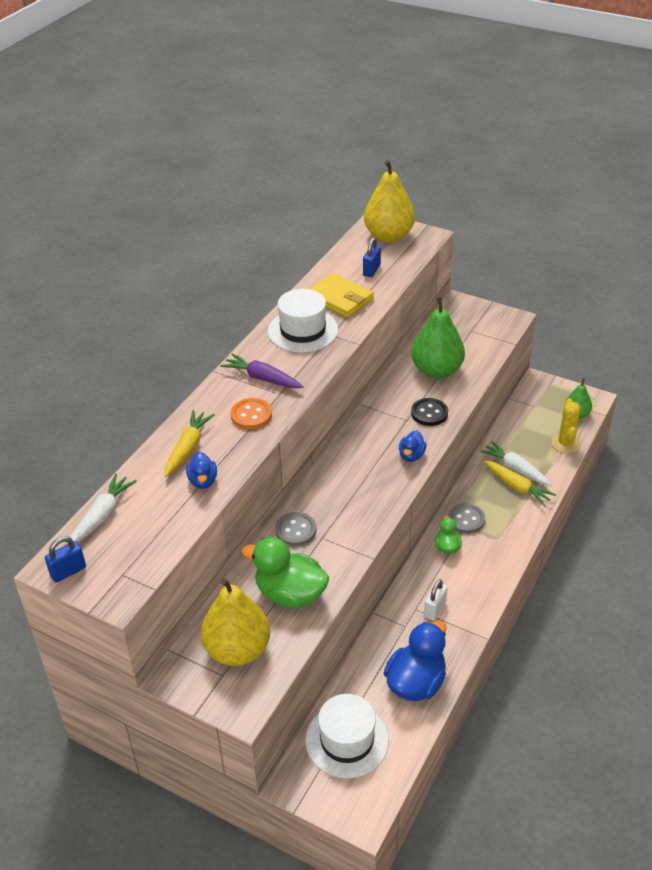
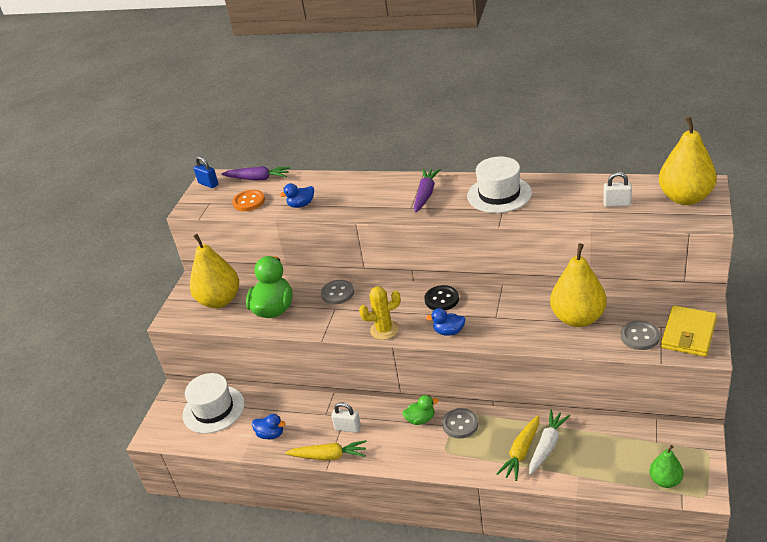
camera: 80 degrees right, 5 degrees down
white carrot [70,474,137,543] -> purple carrot [222,166,290,181]
yellow carrot [164,410,215,477] -> yellow carrot moved to [285,440,367,460]
orange button [231,398,272,429] -> orange button moved to [232,190,265,211]
yellow wallet [310,273,374,318] -> yellow wallet moved to [661,306,717,357]
blue padlock [363,238,381,277] -> white padlock [603,172,632,207]
blue duck [384,621,447,701] -> blue duck [252,414,286,440], size x0.52
green pear [411,296,465,379] -> yellow pear [550,243,607,327]
black button [411,398,448,426] -> black button moved to [424,285,459,311]
yellow cactus [552,399,581,453] -> yellow cactus moved to [359,286,401,340]
none -> grey button [621,321,660,350]

